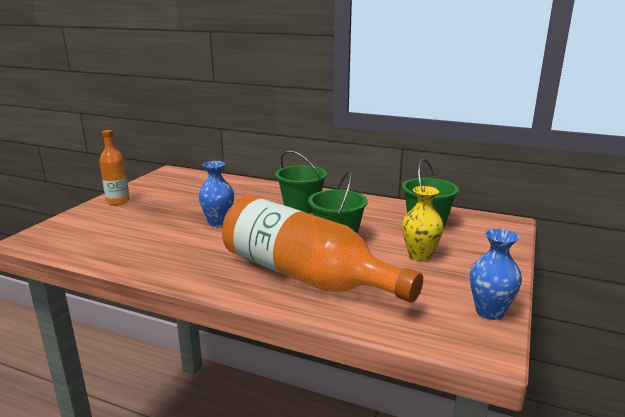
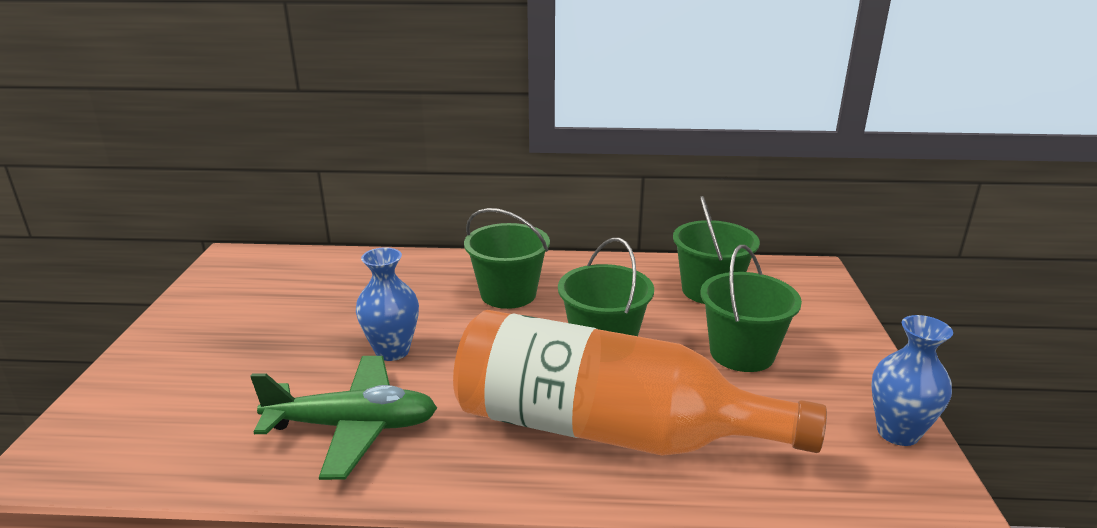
camera: 20 degrees left, 5 degrees up
orange bottle [99,130,130,205] -> none
yellow vase [402,186,444,262] -> green bucket [701,245,802,372]
none -> green plane [250,356,437,480]

